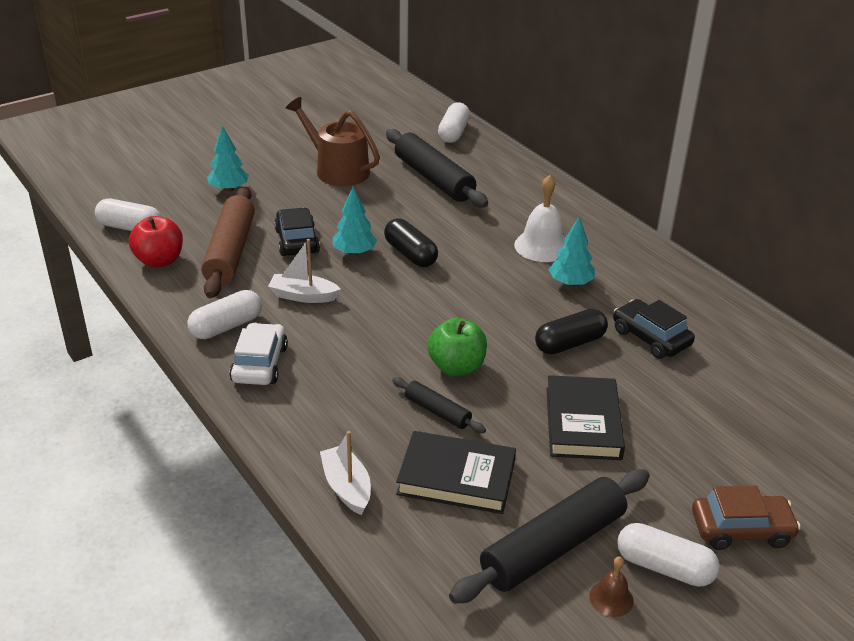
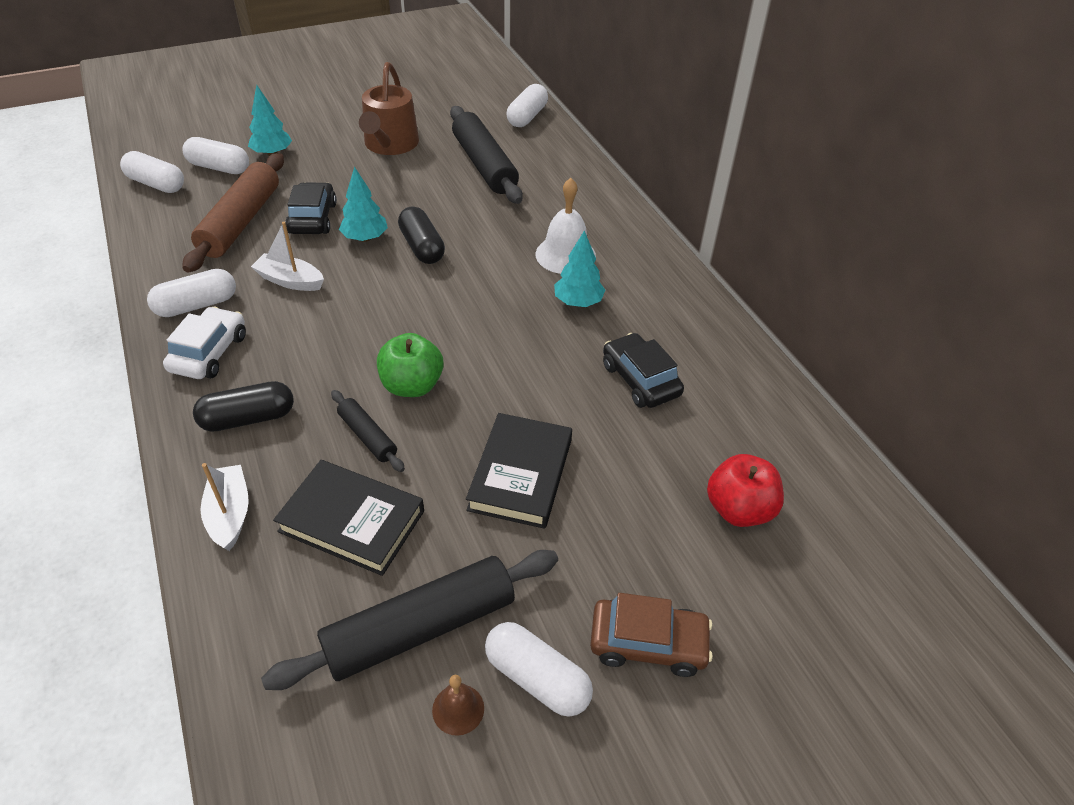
camera: 10 degrees right, 10 degrees up
red apple [129,216,183,268] -> red apple moved to [707,454,784,527]
brown watering can [286,97,380,186] -> brown watering can turned 135 degrees counterclockwise [359,62,419,155]
black capsule [535,309,608,355] -> black capsule moved to [193,381,294,432]
none -> white capsule [182,137,249,174]

